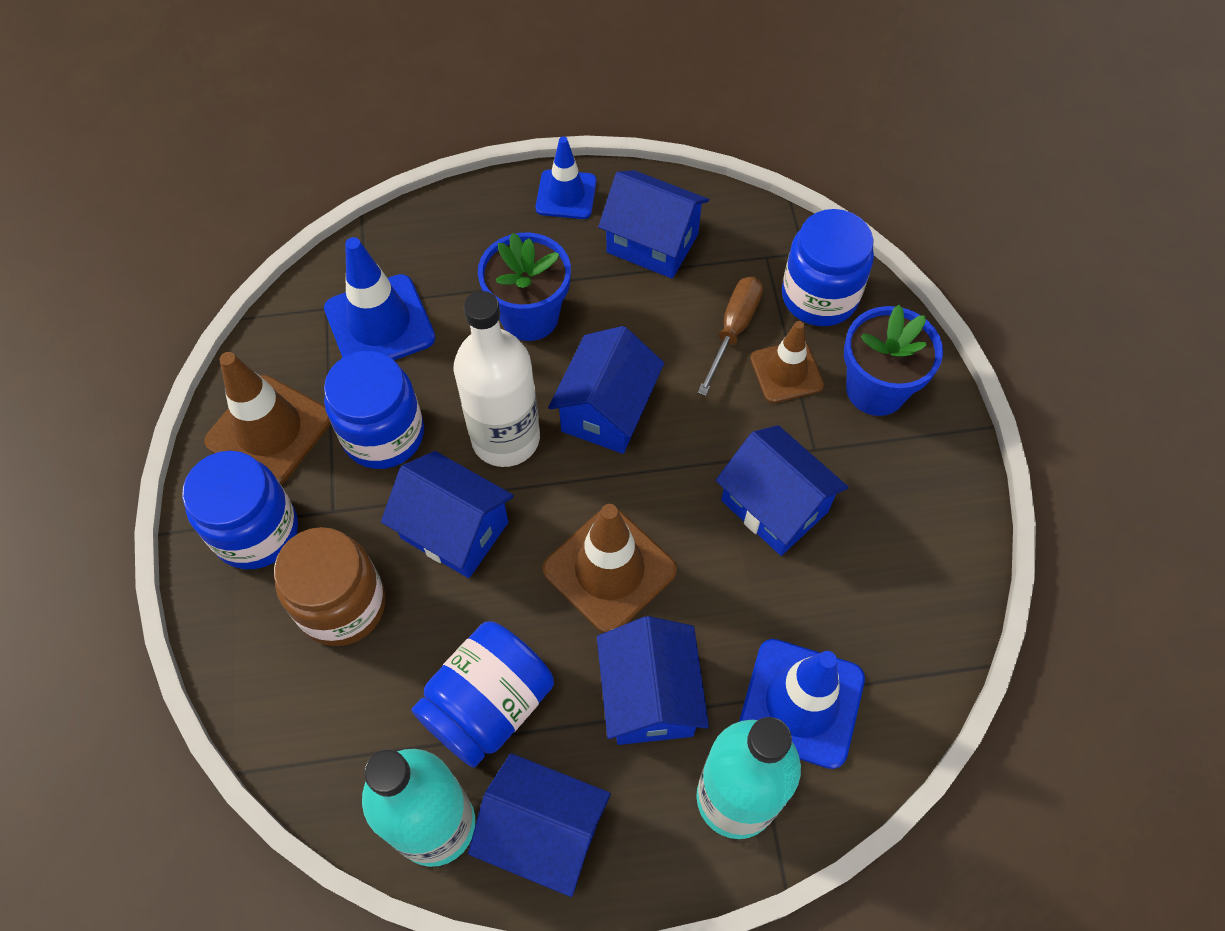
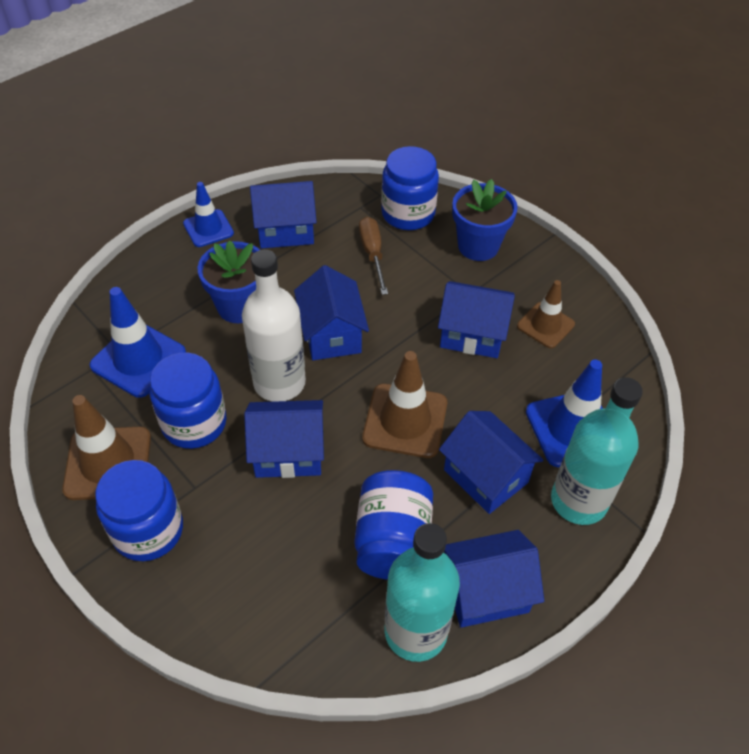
camera: 35 degrees left, 10 degrees down
brown jar [274,527,386,646] -> none
brown traffic cone [750,321,824,403] -> brown traffic cone moved to [517,280,575,348]

